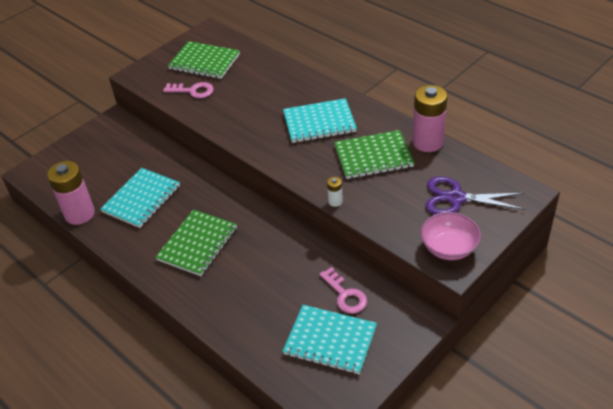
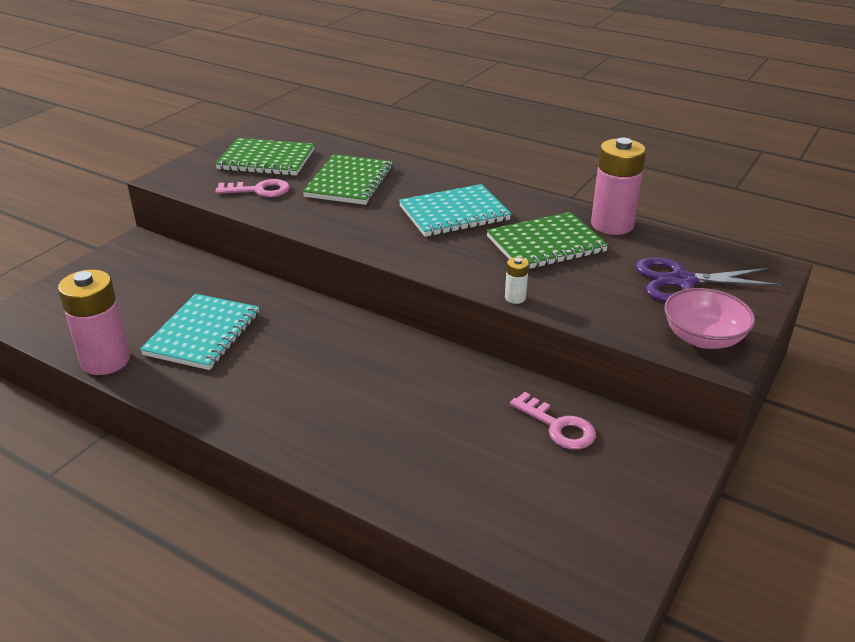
camera: 15 degrees left, 10 degrees down
green notebook [155,209,237,276] -> green notebook moved to [302,154,393,205]
turquoise notebook [283,305,377,374] -> none

